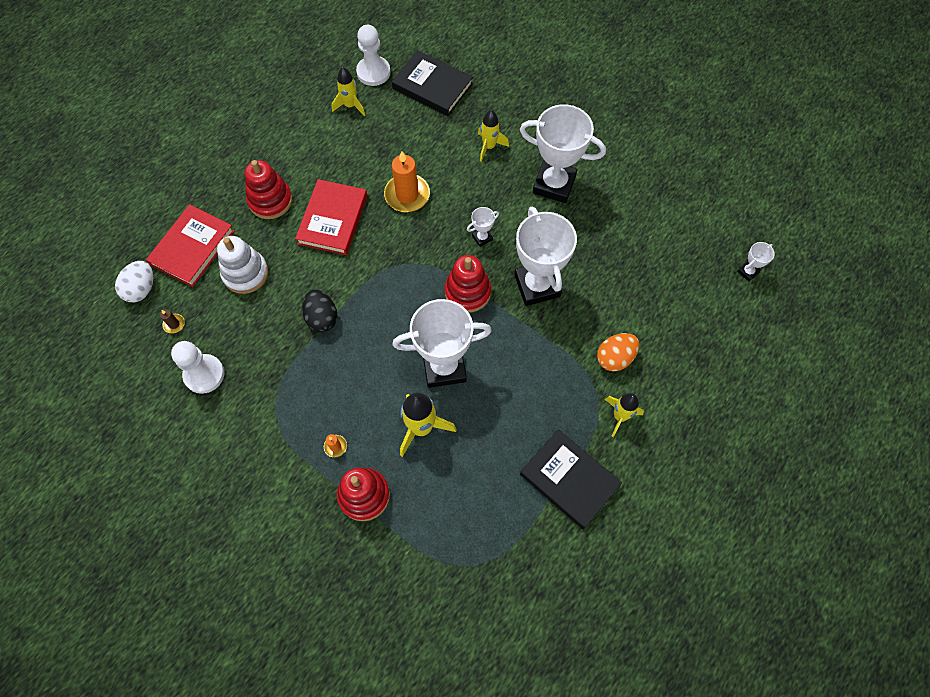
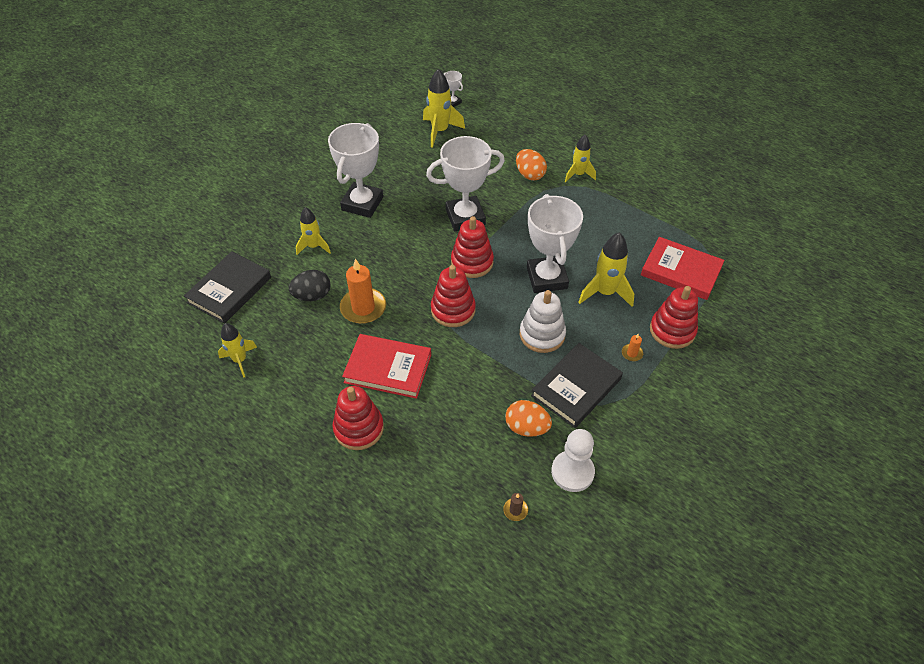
camera: 90 degrees left, 15 degrees down
white egg [115,261,153,302] -> none
red book [146,204,235,287] -> red book moved to [641,237,725,300]
white stacking toy [217,236,268,294] -> white stacking toy moved to [520,290,566,353]
black egg [302,290,338,332] -> black egg moved to [289,270,331,301]
white pawn [356,25,390,86] -> none
white trophy [467,207,499,247] -> none
black book [520,429,622,529] -> black book moved to [531,343,623,428]
none -> yellow rocket [423,69,465,148]
none -> red stacking toy [431,265,476,327]
none -> orange egg [505,400,552,437]

